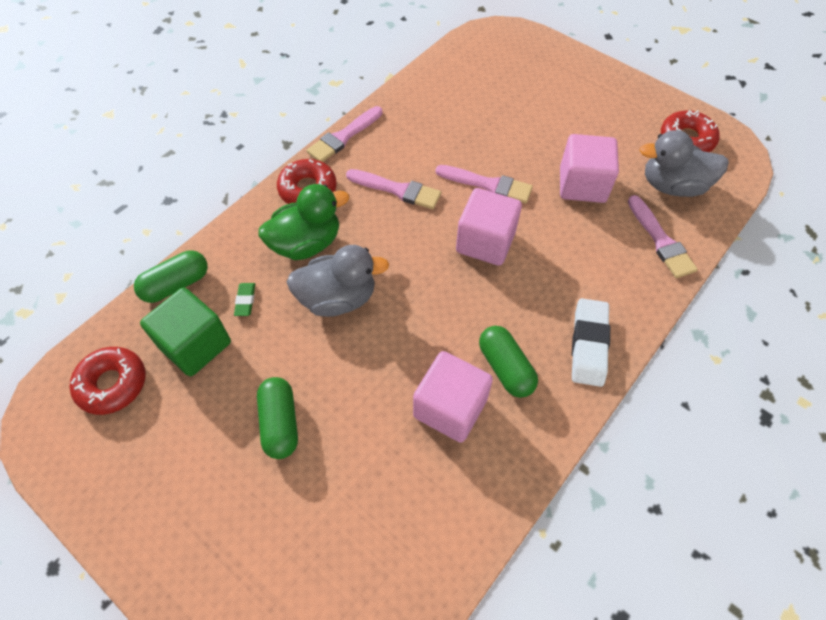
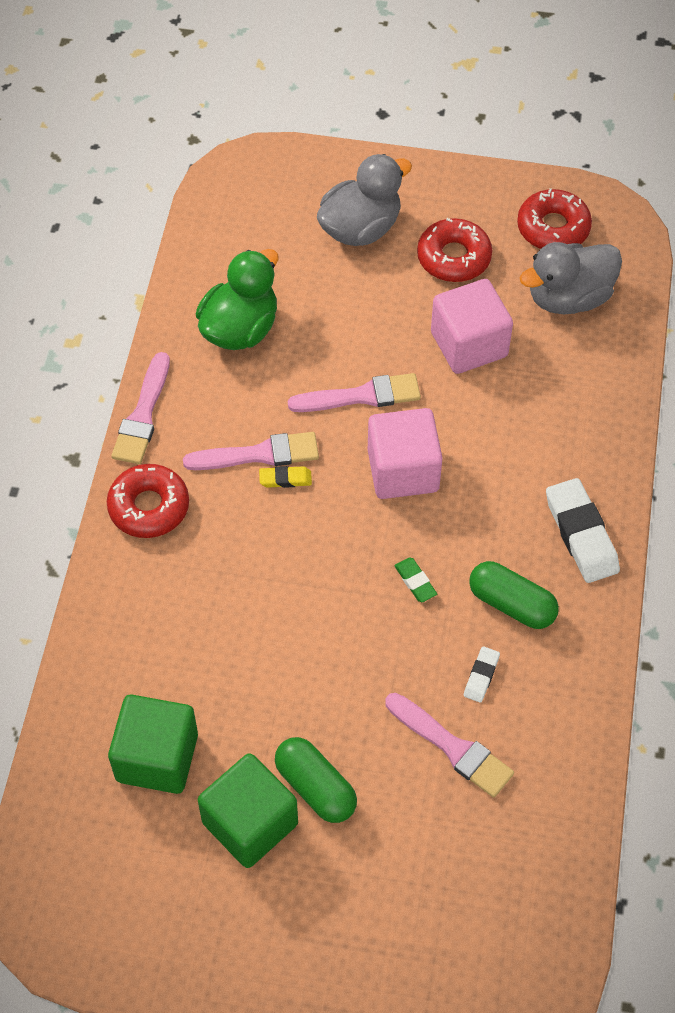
camera: 30 degrees left, 0 degrees up
red donut [69,347,145,415] -> red donut moved to [417,218,492,282]
green capsule [134,250,208,303] -> none
green eraser [234,283,255,316] -> green eraser moved to [394,557,437,602]
green duck [258,184,349,260] -> green duck moved to [196,249,279,350]
grey duck [287,245,389,317] -> grey duck moved to [317,154,412,246]
pink cube [413,351,493,443] -> white eraser [464,646,500,703]
pink brush [628,195,698,278] -> pink brush moved to [386,693,514,798]
none -> green cube [198,753,298,868]
none -> yellow eraser [259,466,312,488]

